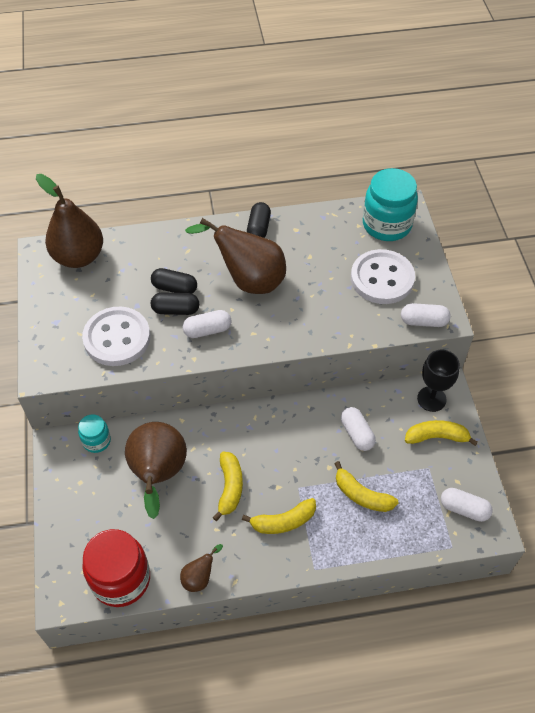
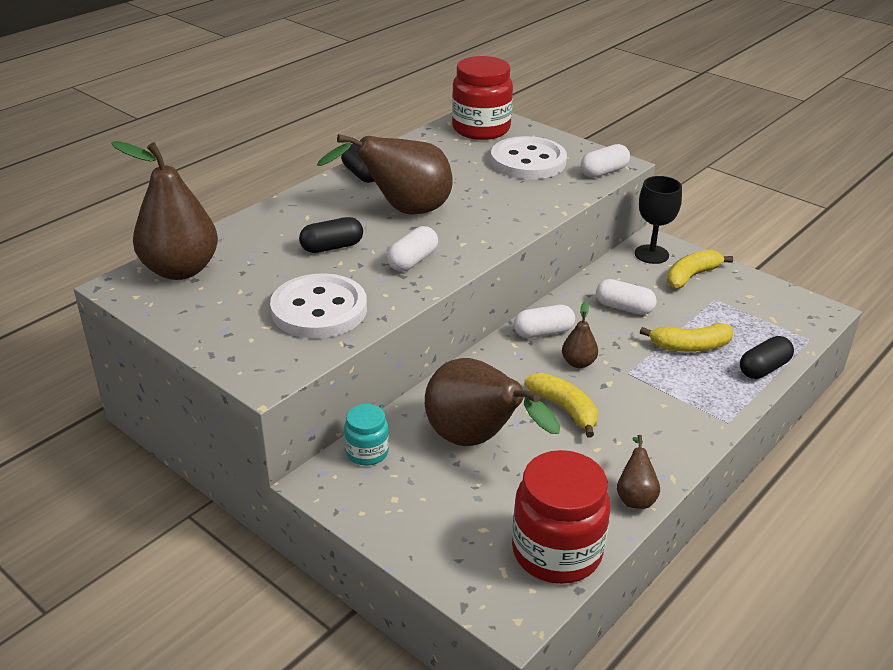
camera: 40 degrees left, 20 degrees down
black capsule [151,292,199,315] -> black capsule moved to [740,336,794,379]
yellow banana [242,498,316,534] -> none
turquoise jar [363,168,418,241] -> red jar [452,56,513,140]
white capsule [441,488,493,522] -> white capsule moved to [514,305,575,338]
none -> brown pear [562,301,598,368]

